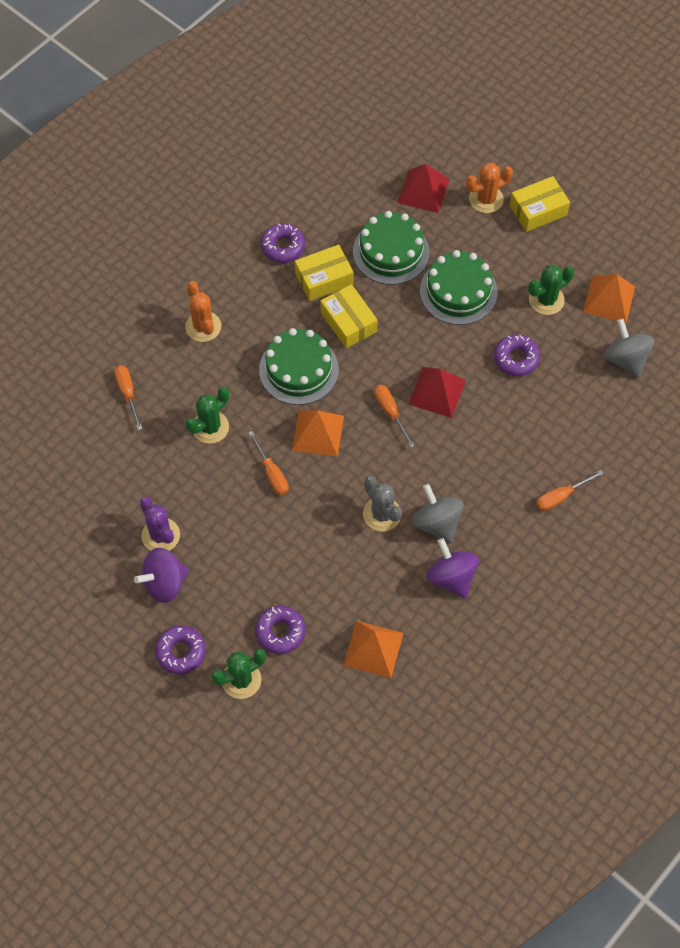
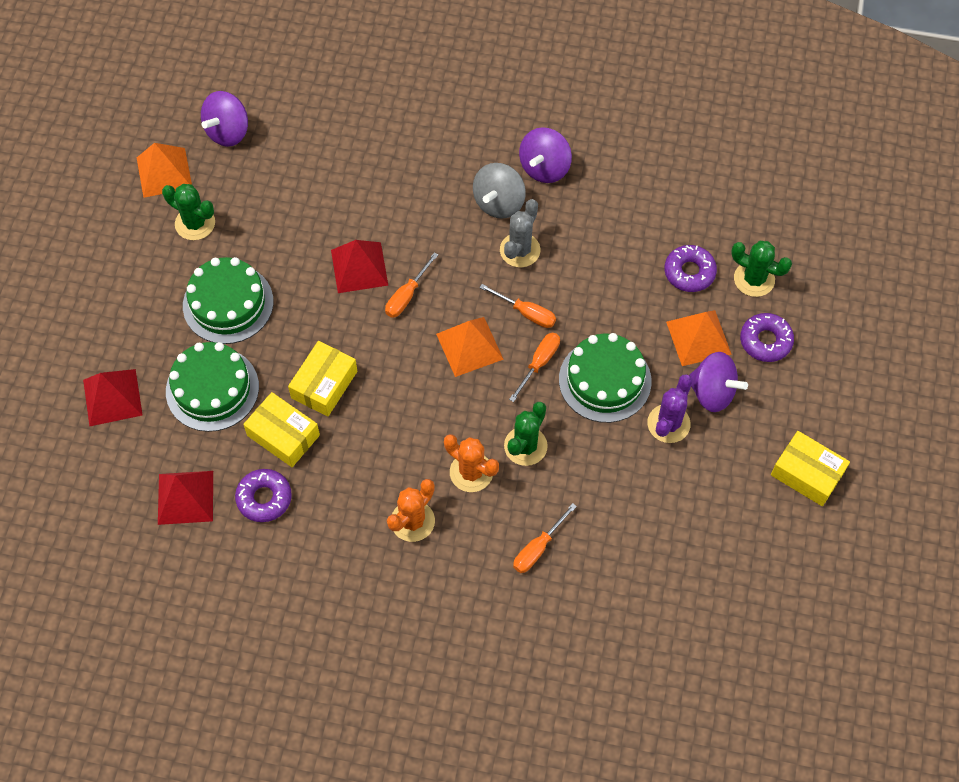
camera: 120 degrees left, 0 degrees up
green cactus [186,387,229,444] -> green cactus turned 75 degrees counterclockwise [504,402,548,466]
green cake [259,328,339,405] -> green cake moved to [559,333,652,423]
orange pyramid [343,621,403,678] -> orange pyramid moved to [666,310,732,366]
orange cactus [466,163,513,213] -> orange cactus moved to [444,434,499,492]
purple donut [494,334,540,376] -> none
yellow box [510,176,570,232] -> yellow box moved to [771,431,850,506]
orange screwdriver [536,470,604,511] -> orange screwdriver moved to [479,284,556,328]
grey spinning top [604,319,654,378] -> purple spinning top [201,91,248,147]
none -> red pyramid [158,471,213,525]

